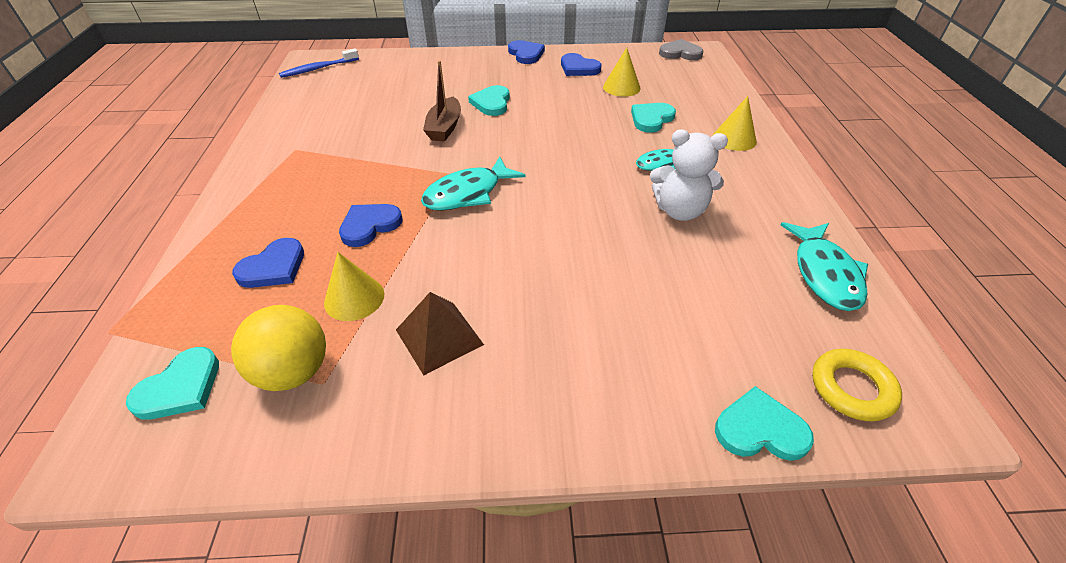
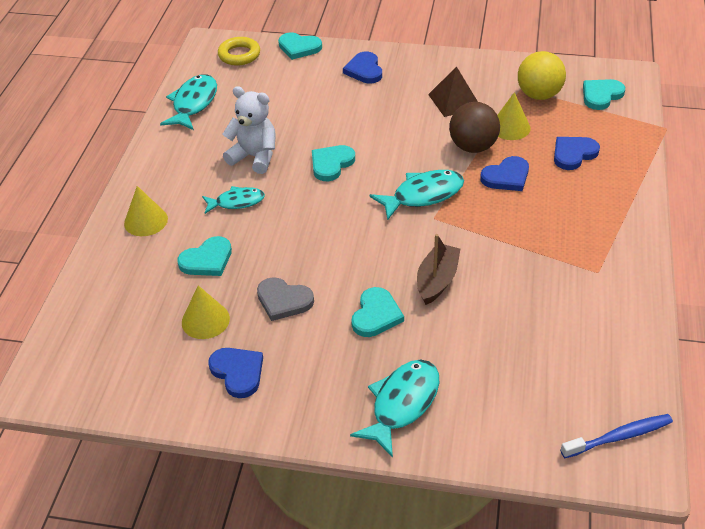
camera: 165 degrees left, 0 degrees up
blue heart [508,40,545,64] -> blue heart moved to [343,52,382,83]
grey heart [659,39,704,60] -> grey heart moved to [257,277,314,321]
none -> turquoise heart [312,145,355,181]
none -> turquoise fish [350,360,439,458]
none -> brown ball [449,102,500,153]

